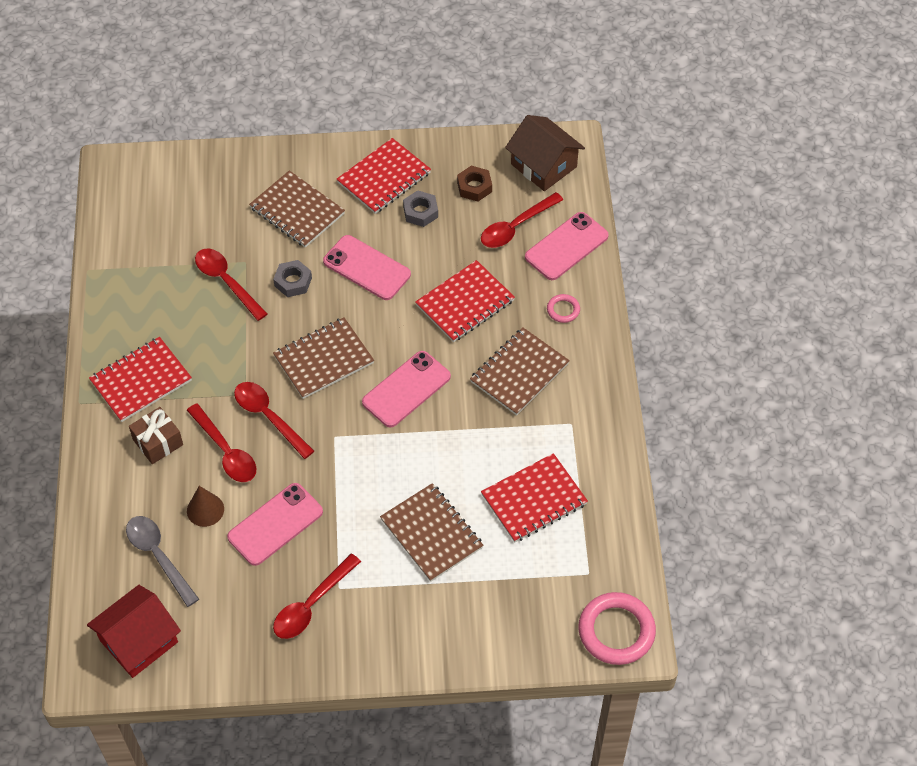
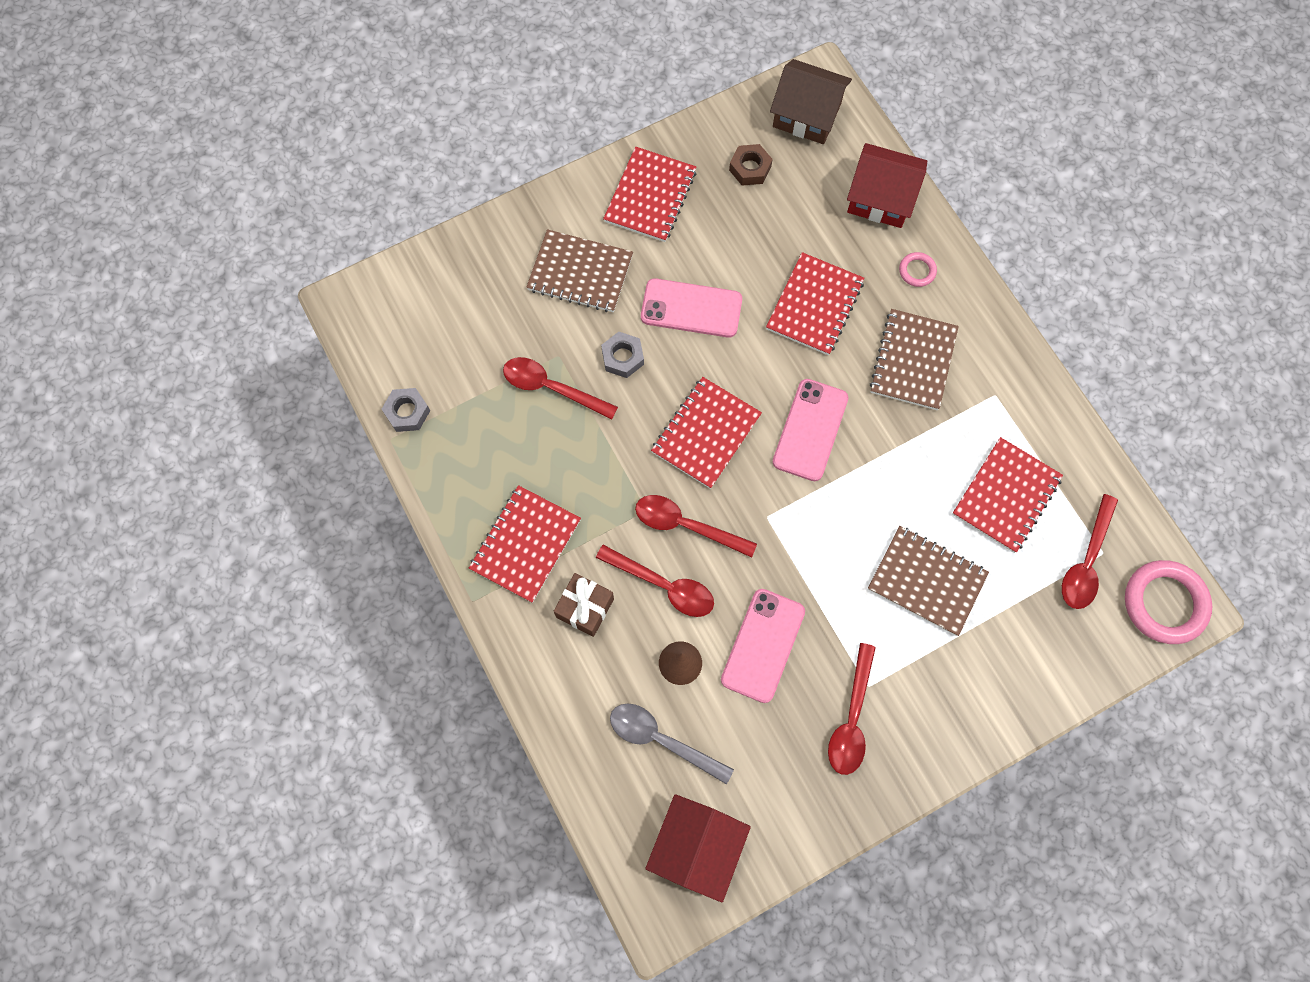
camera: 25 degrees left, 15 degrees up
brown notebook [273,318,374,399] -> red notebook [651,377,762,489]
grey nut [403,190,438,227] -> grey nut moved to [382,388,430,432]
red spoon [481,192,563,248] -> red spoon moved to [1062,494,1118,609]
pink phone [525,212,609,280] -> red house [847,143,927,228]

